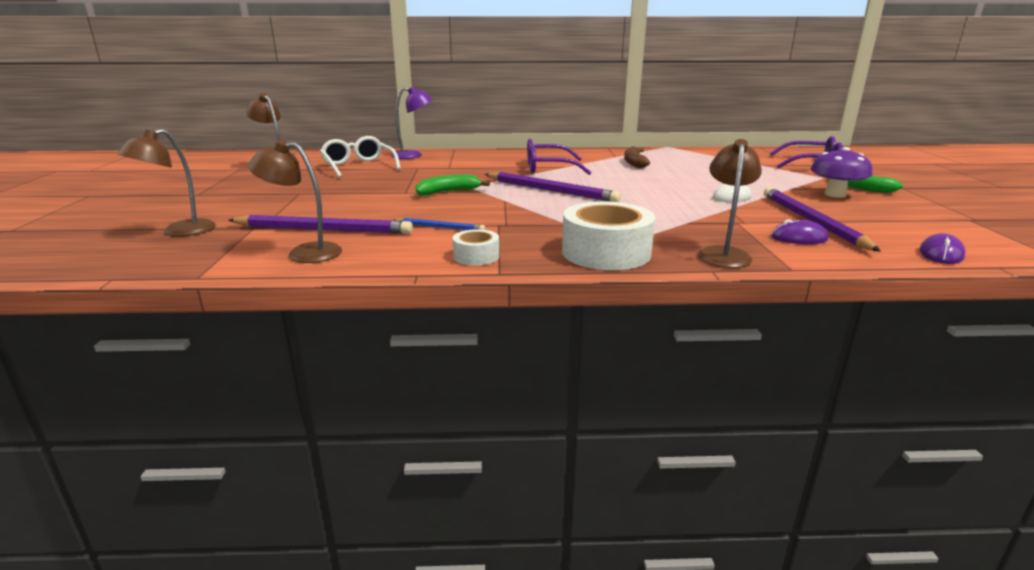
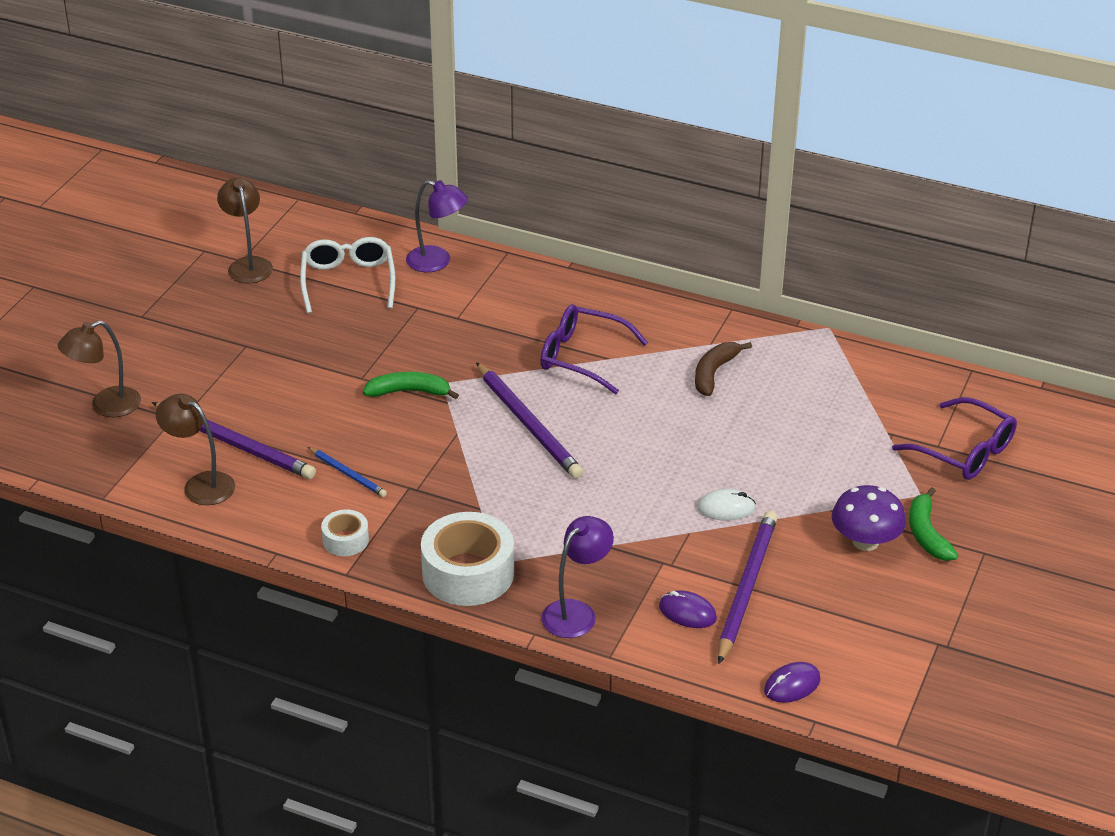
camera: 25 degrees right, 15 degrees up
brown lamp [697,139,762,268] -> purple lamp [541,516,614,638]

